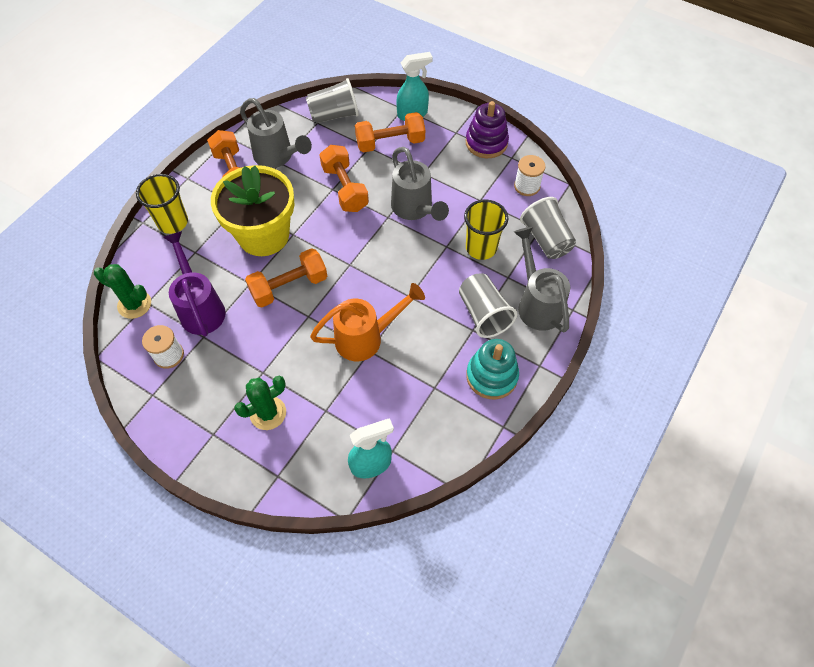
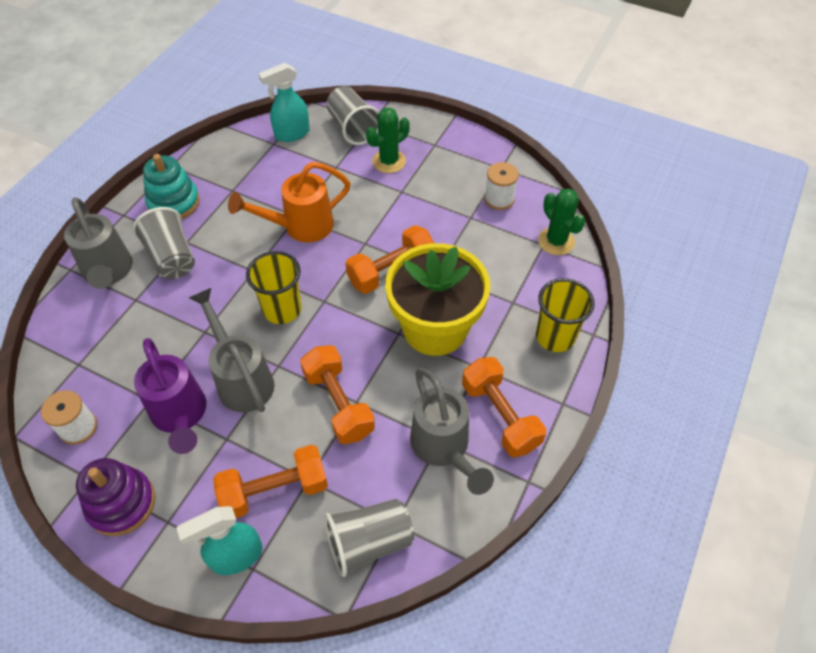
camera: 175 degrees right, 5 degrees down
green cactus [94,264,151,319] -> green cactus turned 45 degrees clockwise [538,188,586,255]
purple watering can [163,231,226,336] -> purple watering can moved to [134,338,206,454]
grey watering can [240,98,312,168] -> grey watering can turned 150 degrees counterclockwise [410,368,494,495]
yellow cup [464,199,508,260] -> yellow cup moved to [246,251,301,324]
grey cup [520,197,576,259] -> grey cup moved to [326,86,379,145]

